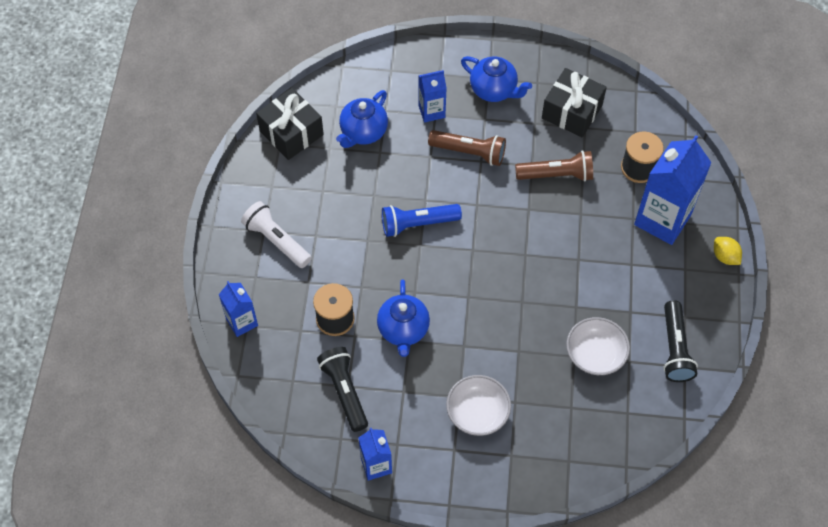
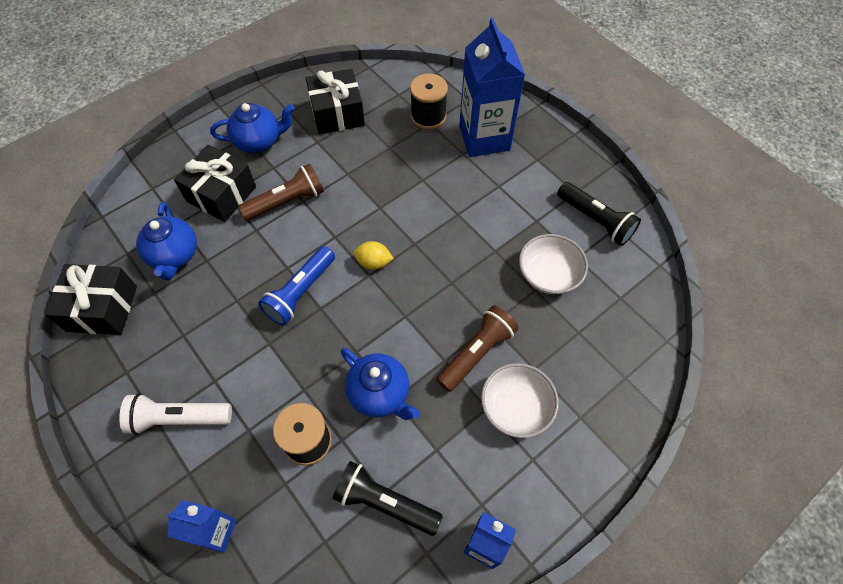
camera: 45 degrees left, 0 degrees up
blue carton [418,70,447,123] -> black gift [174,145,256,222]
brown flashlight [515,151,593,182] -> brown flashlight moved to [436,305,519,392]
yellow lemon [714,237,742,265] -> yellow lemon moved to [353,241,394,270]

